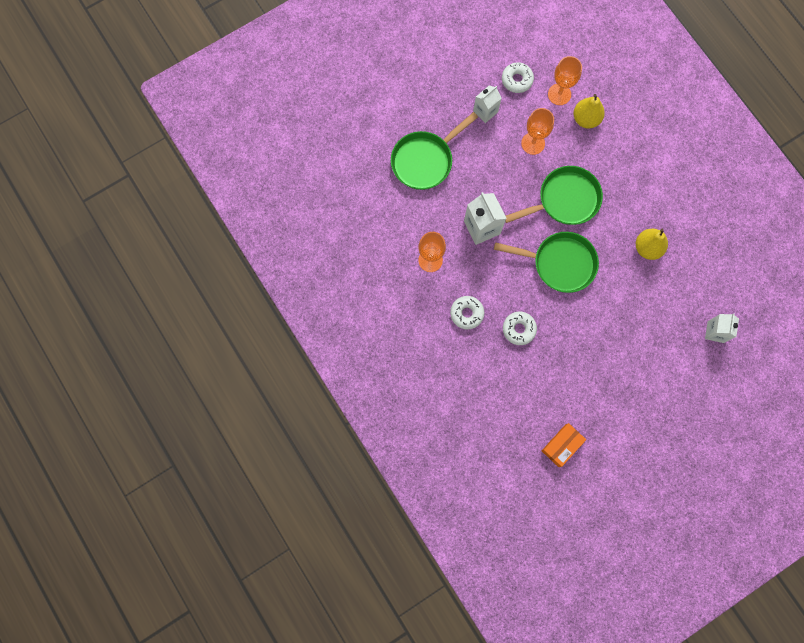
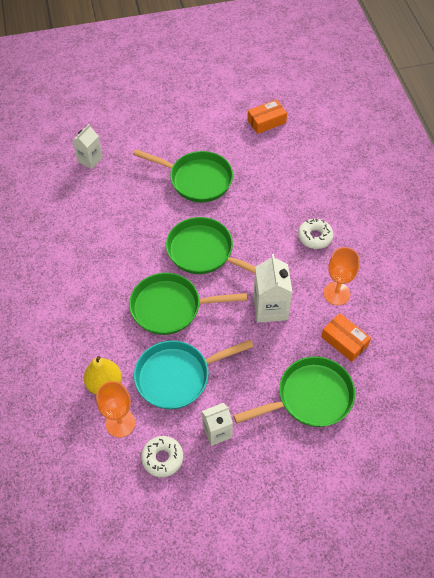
camera: 160 degrees left, 20 degrees down
white donut [503,312,537,345] -> none
orange goblet [521,108,554,155] -> turquoise pan [134,339,254,409]
yellow pear [636,229,668,260] -> none
none -> green pan [133,149,233,202]
none -> orange box [321,313,371,362]

